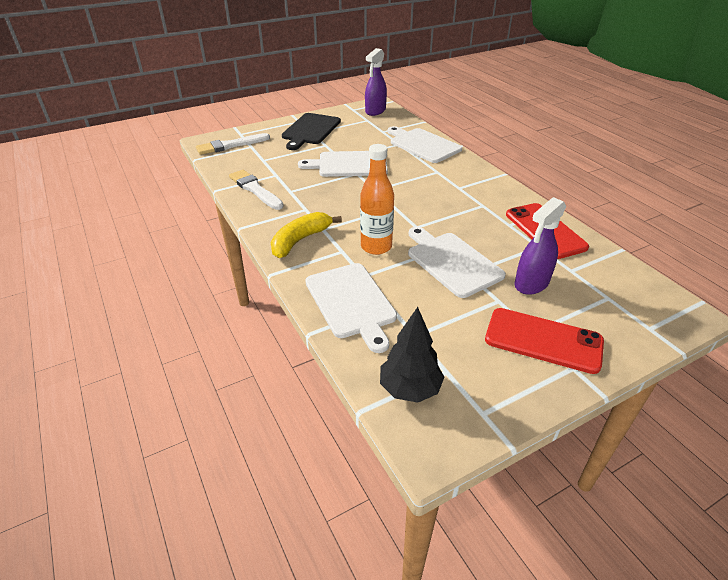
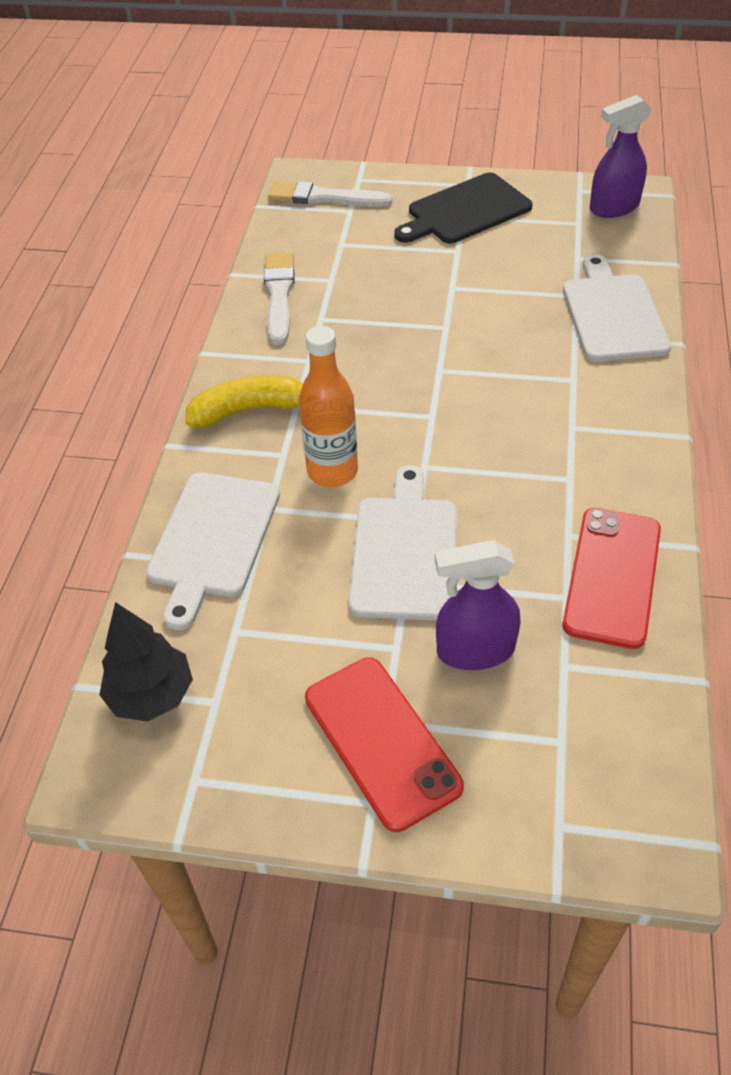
camera: 40 degrees right, 10 degrees up
white cutting board [298,151,388,177] -> none

